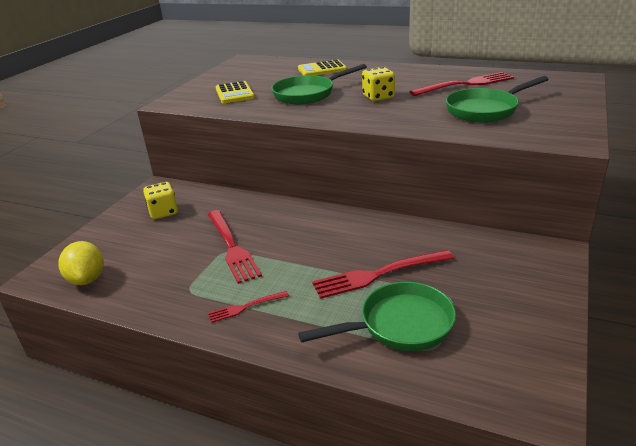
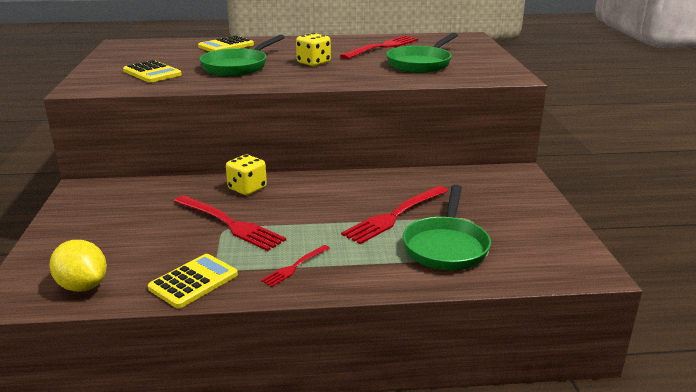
camera: 30 degrees left, 5 degrees down
yellow dice [143,182,178,219] -> yellow dice moved to [226,155,267,195]
green pan [298,282,456,351] -> green pan turned 150 degrees clockwise [403,185,491,270]
none -> yellow calculator [148,254,238,308]

